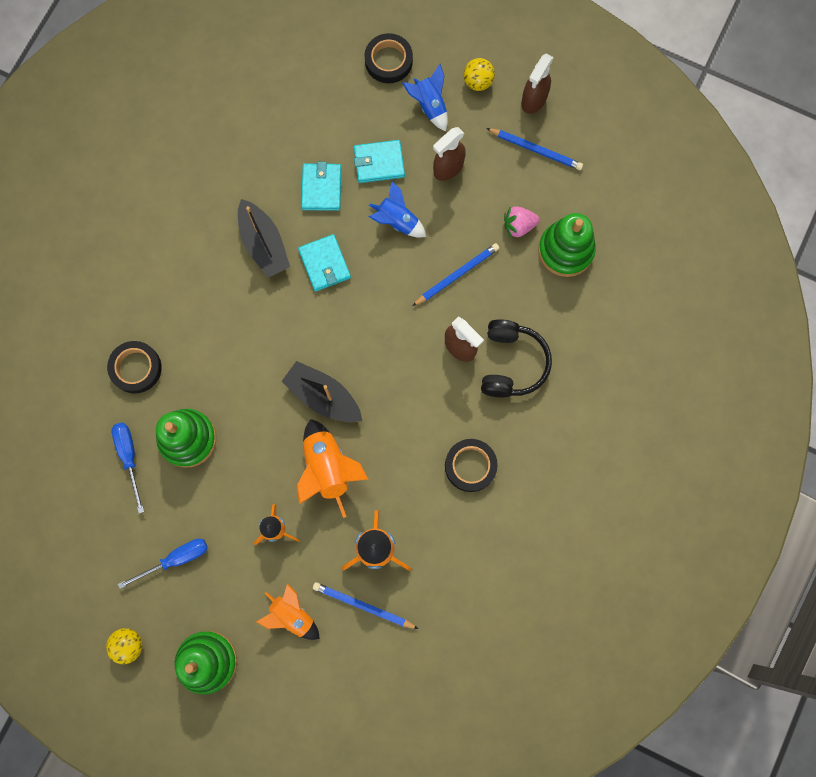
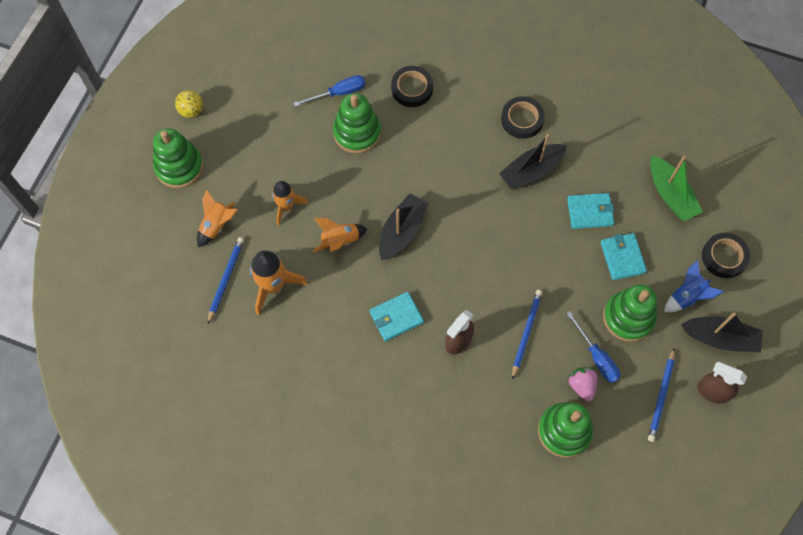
camera: 85 degrees right, 10 degrees down
blue screwdriver [118,539,208,589] -> blue screwdriver moved to [567,311,621,383]
orange rocket [296,419,369,518] -> orange rocket [313,218,367,253], size x0.66
turquoise wallet [298,234,351,291] -> turquoise wallet moved to [370,292,424,341]
blue rocket [369,180,426,238] -> none
blue pencil [412,243,499,306] -> blue pencil turned 120 degrees counterclockwise [512,290,543,380]
brown spray bottle [433,127,466,181] -> green stacking toy [603,284,657,342]
black tape [445,439,498,492] -> black tape moved to [501,96,545,139]
yellow ball [463,58,495,91] -> black boat [681,312,763,352]
black headphones [481,319,552,397] -> none
none -> green boat [650,155,703,221]

